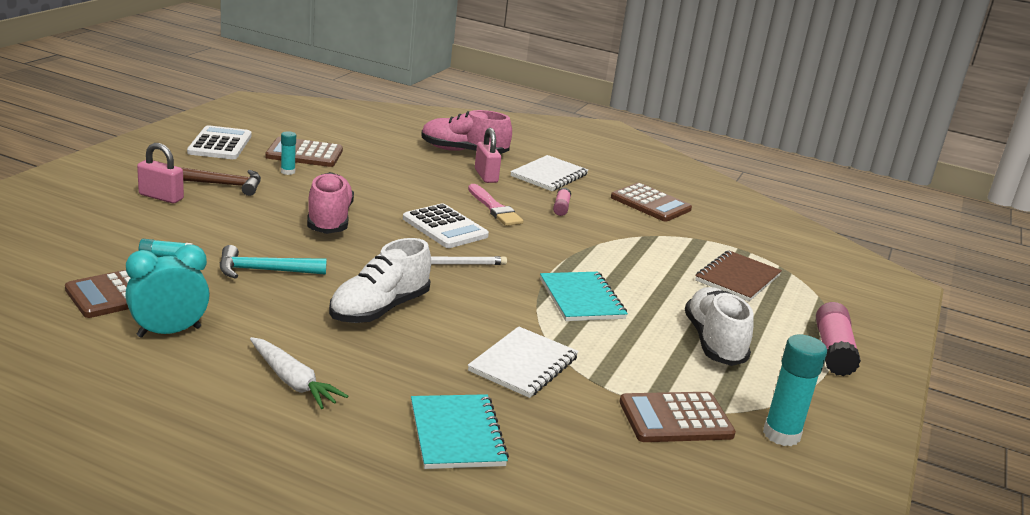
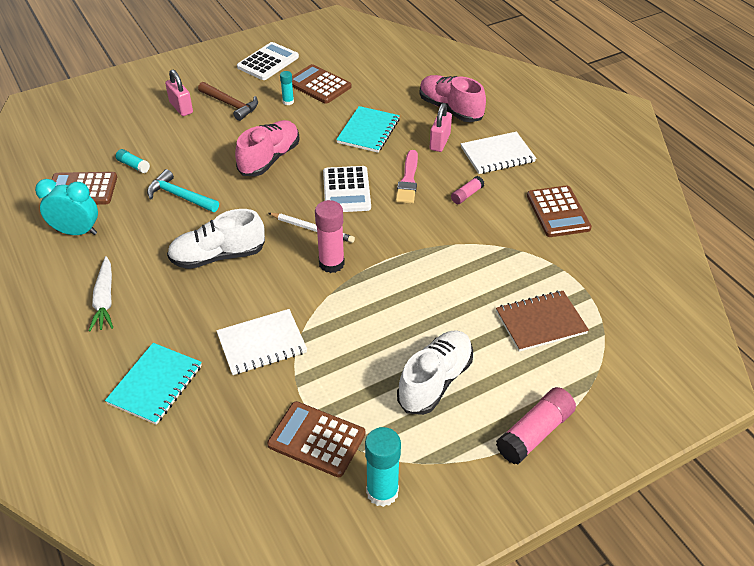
camera: 40 degrees right, 20 degrees up
turquoise notebook [540,272,628,321] -> turquoise notebook moved to [336,106,400,153]
none -> pink glue stick [315,200,345,273]

